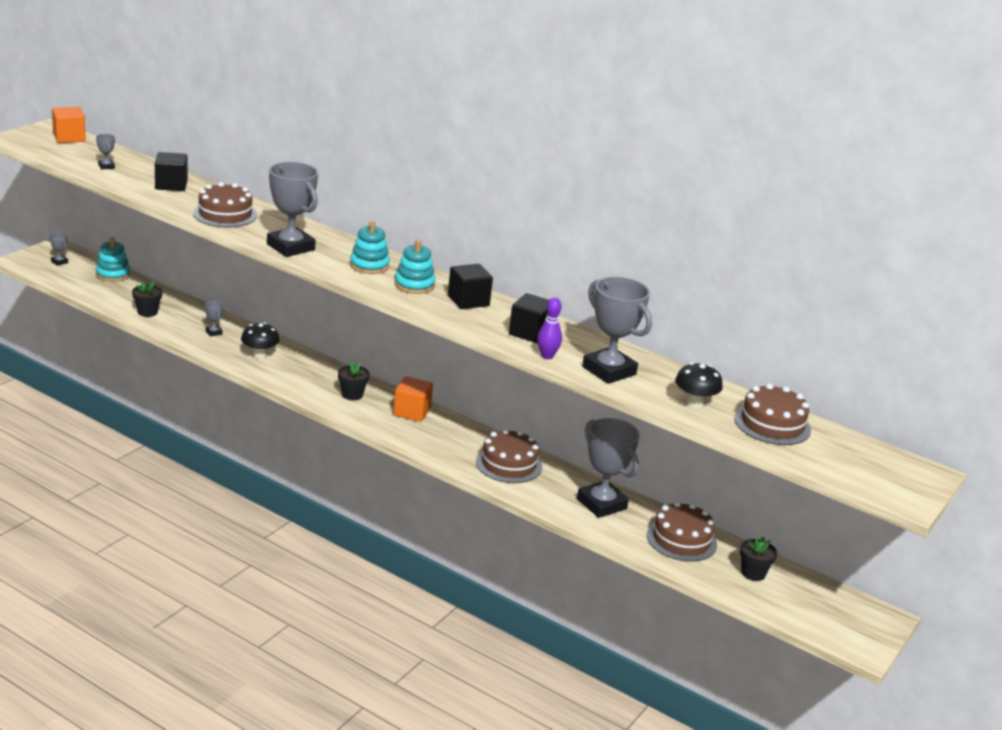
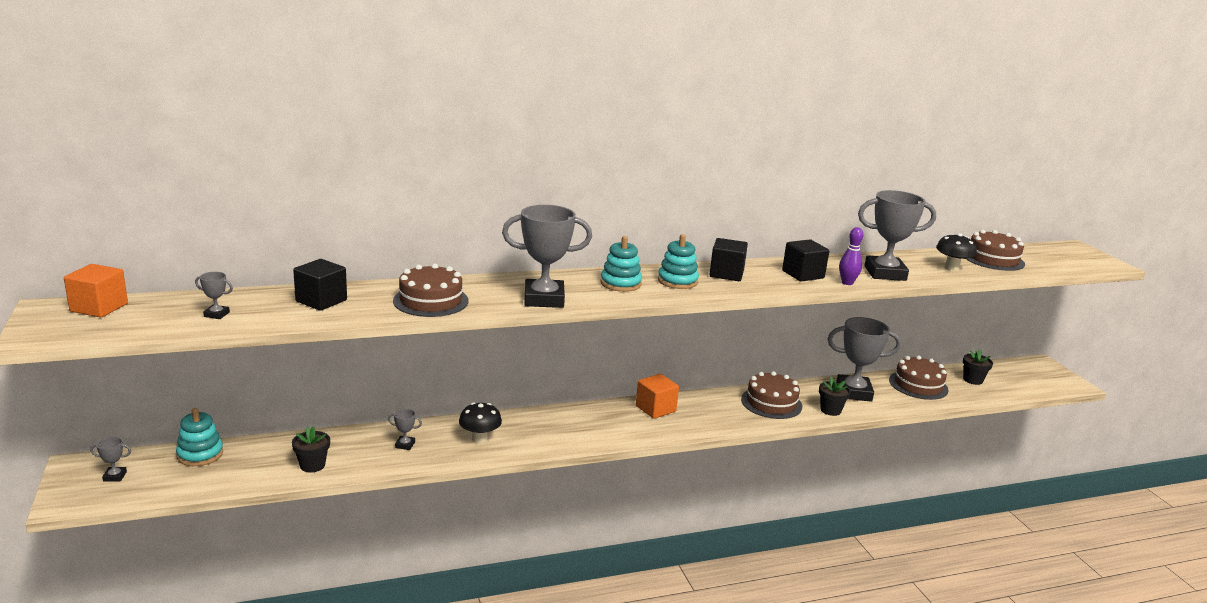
camera: 50 degrees left, 5 degrees down
black flower pot [338,361,370,400] -> black flower pot moved to [819,377,851,416]

